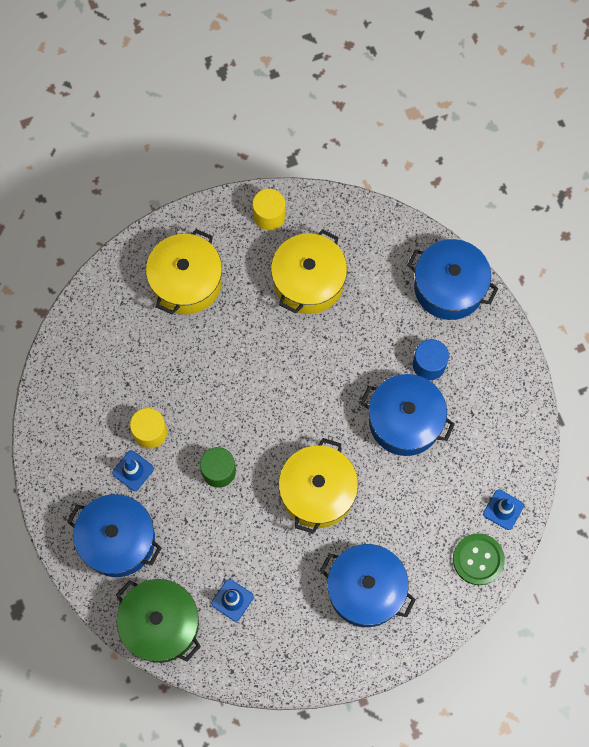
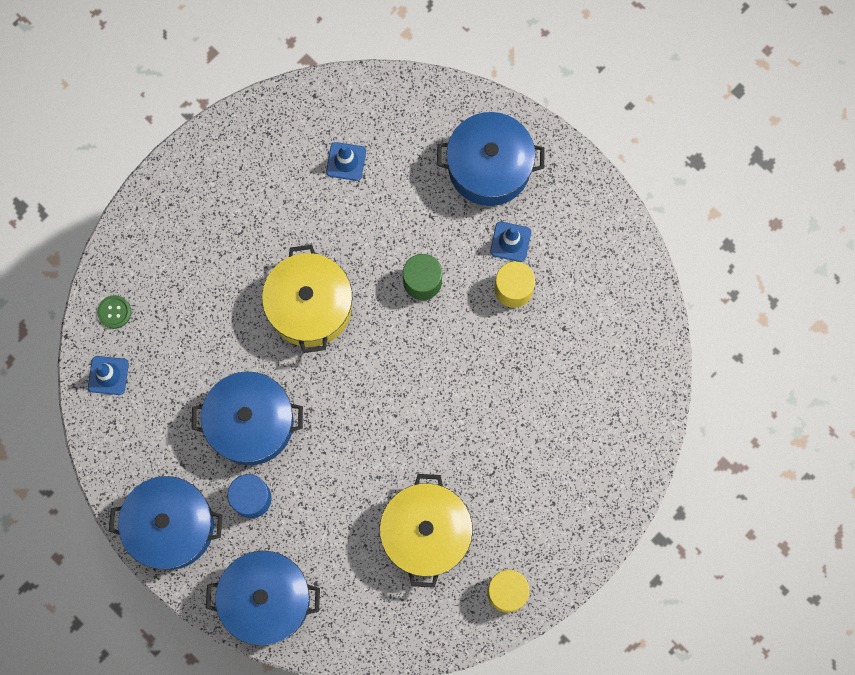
camera: 155 degrees right, 5 degrees up
green pot [116,579,201,663] -> none
yellow pot [146,229,222,315] -> none
blue pot [320,544,416,627] -> blue pot moved to [109,476,223,570]
green button [453,533,505,585] -> green button [97,295,131,329], size x0.58

